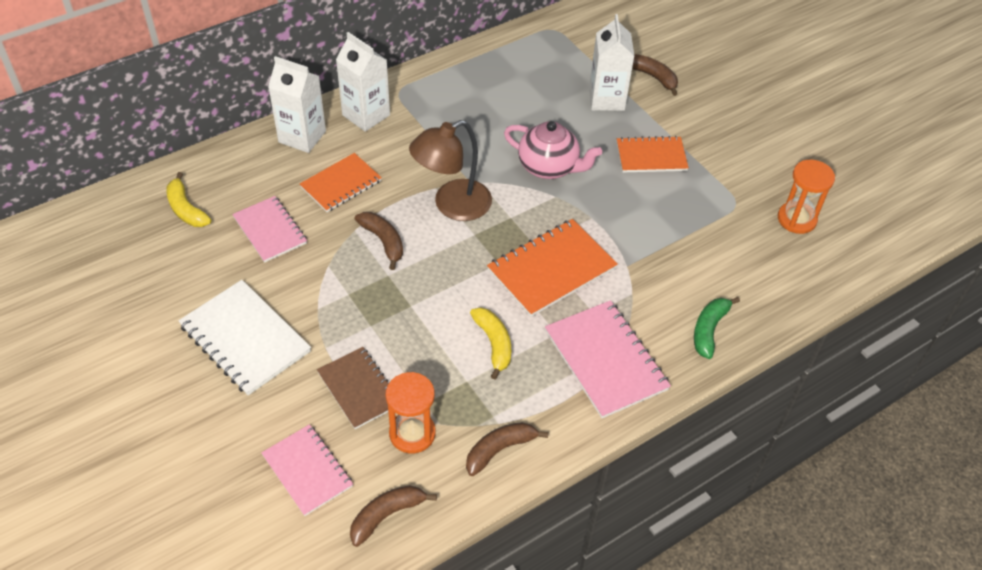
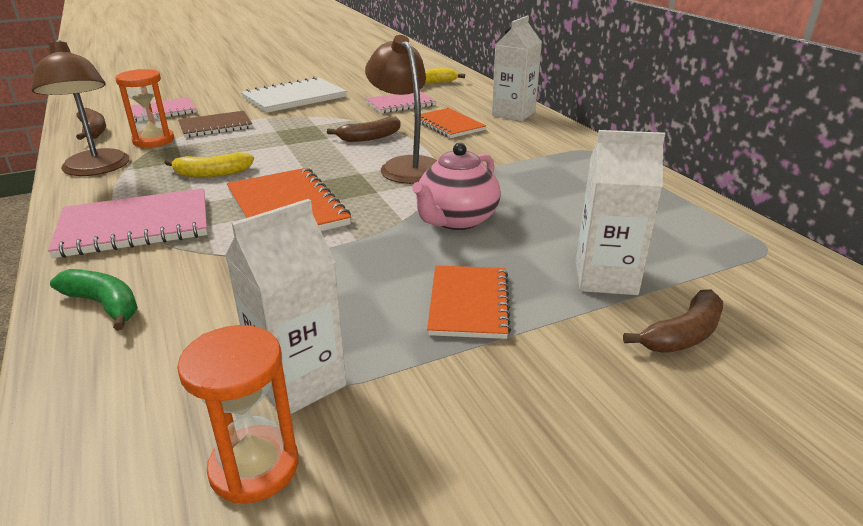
camera: 100 degrees right, 20 degrees down
white carton [336,32,390,132] -> white carton moved to [225,199,347,414]
brown banana [466,422,548,476] -> brown lamp [31,40,130,176]

